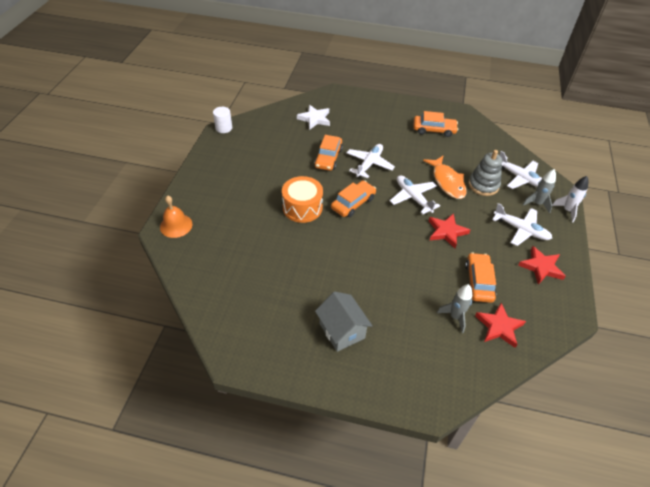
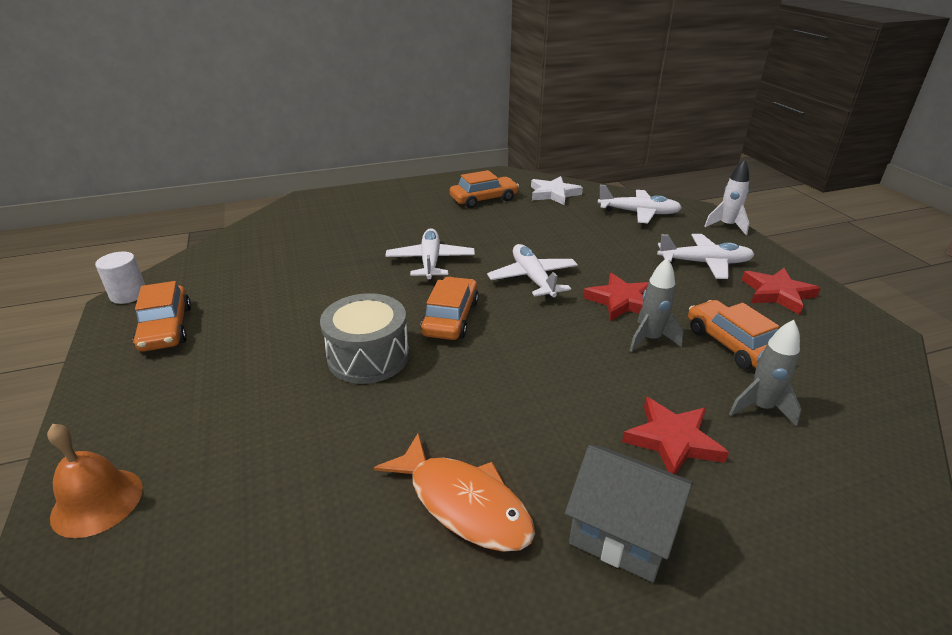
camera: 30 degrees left, 15 degrees down
orange drum [282,176,323,223] -> grey drum [320,293,409,384]
white star [297,105,330,130] -> white star moved to [531,176,583,205]
orange car [314,135,343,171] -> orange car moved to [133,281,191,352]
white plane [390,175,440,214] -> white plane turned 45 degrees clockwise [487,244,578,298]
orange fish [423,156,466,199] -> orange fish moved to [374,433,535,552]
grey stacking toy [468,150,502,196] -> none
red star [475,303,526,348] -> red star moved to [622,397,729,475]
grey rocket [522,169,556,214] -> grey rocket moved to [629,257,683,352]

